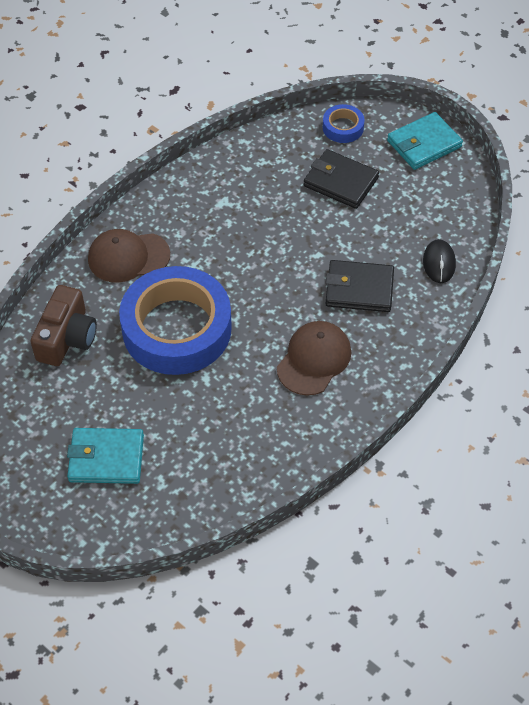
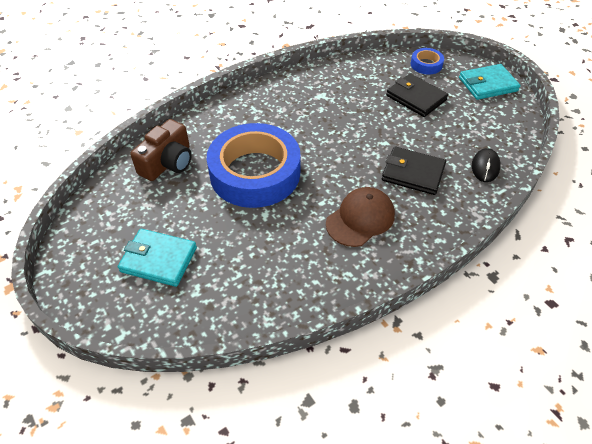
camera: 15 degrees right, 5 degrees down
brown cap [88,229,170,283] -> none

